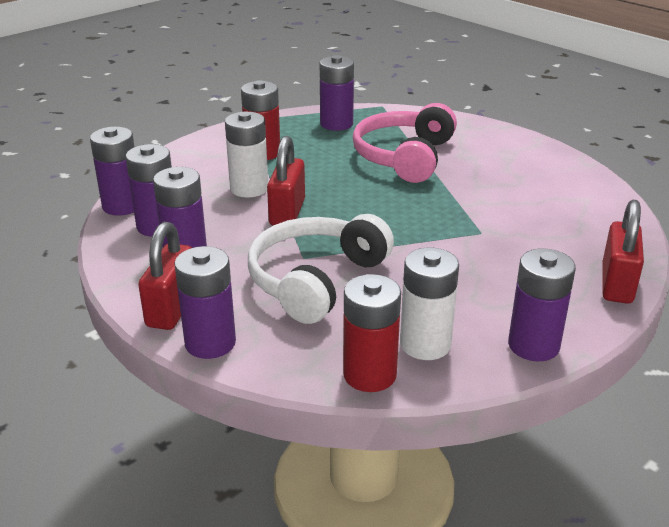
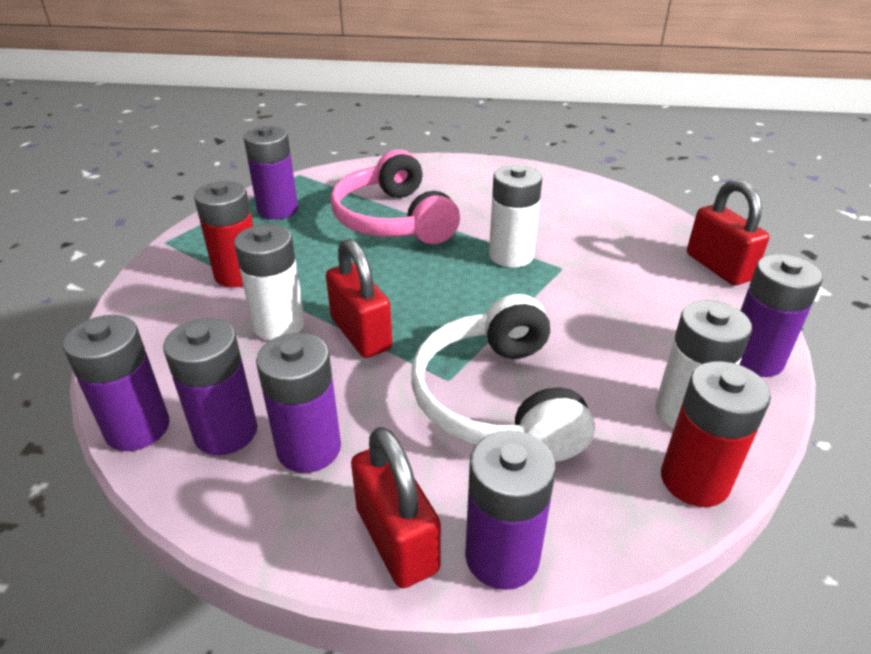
camera: 40 degrees left, 5 degrees up
none -> white battery [489,165,542,268]

